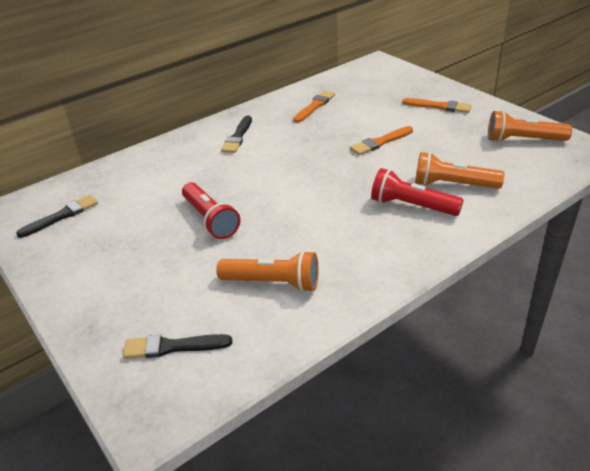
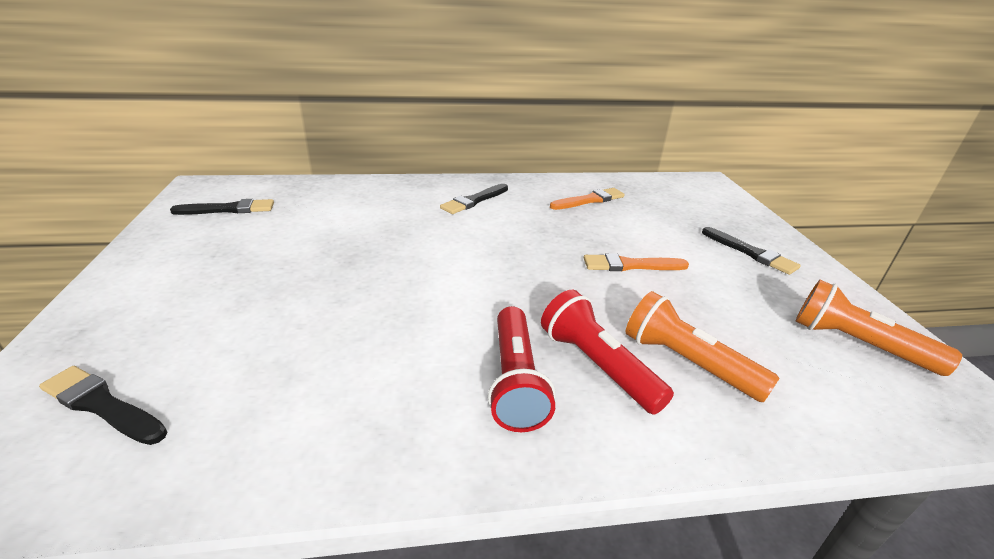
camera: 25 degrees right, 5 degrees down
red flashlight [182,182,240,239] -> red flashlight moved to [488,306,555,432]
orange flashlight [216,251,319,292] -> none
orange brush [402,98,472,113] -> black brush [702,227,801,275]

